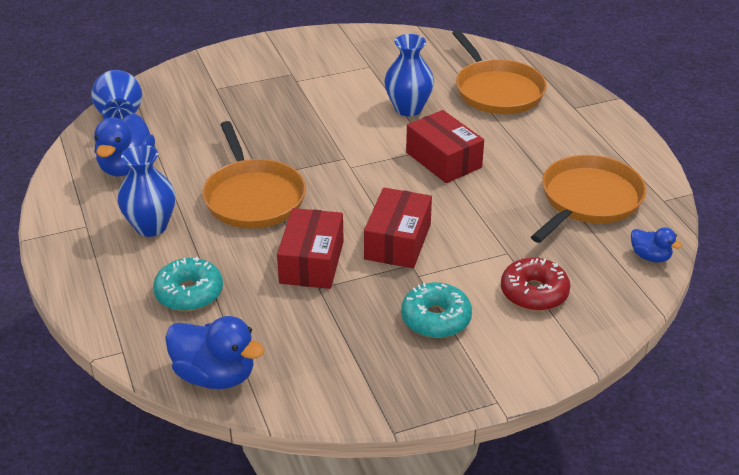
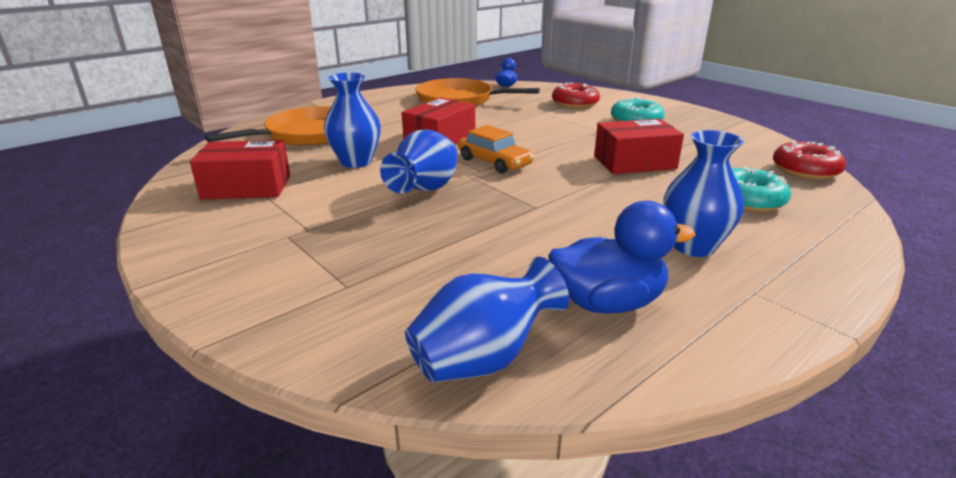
camera: 110 degrees left, 10 degrees down
blue duck [165,316,265,389] -> red donut [773,141,846,180]
orange pan [202,121,306,228] -> none
red box [364,188,432,268] -> red box moved to [190,140,290,200]
none -> blue vase [380,130,458,193]
none -> orange car [458,125,534,173]

